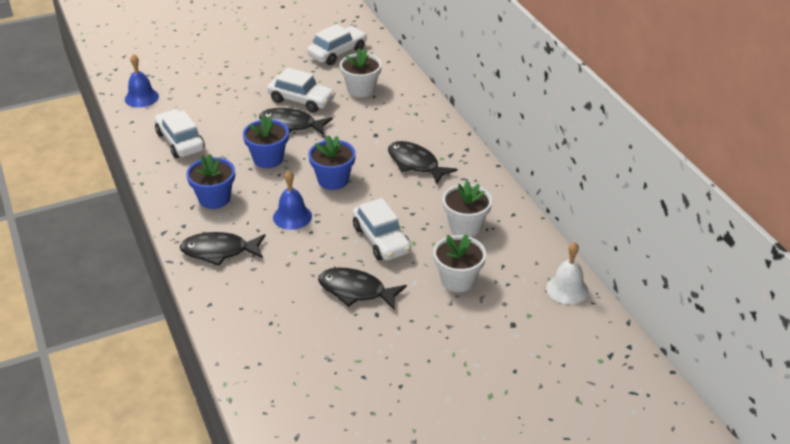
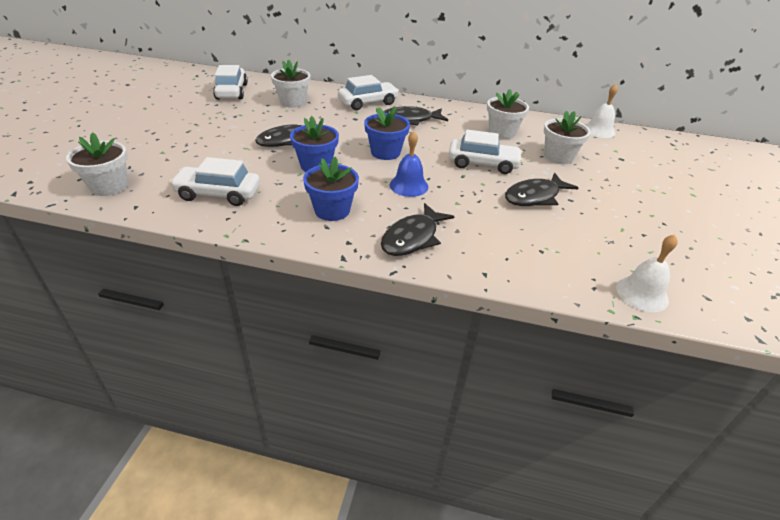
camera: 55 degrees left, 0 degrees up
blue bell [125,54,159,108] -> white flower pot [66,132,128,196]
white car [267,68,335,113] -> white car moved to [338,75,399,110]
none -> white bell [616,234,678,312]

